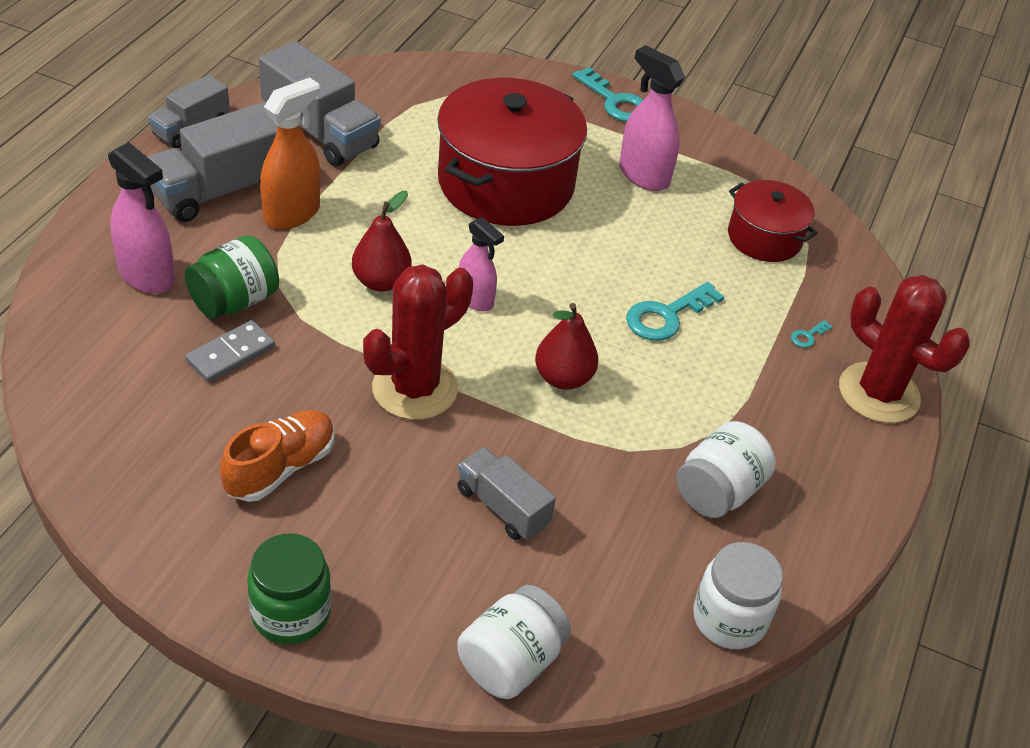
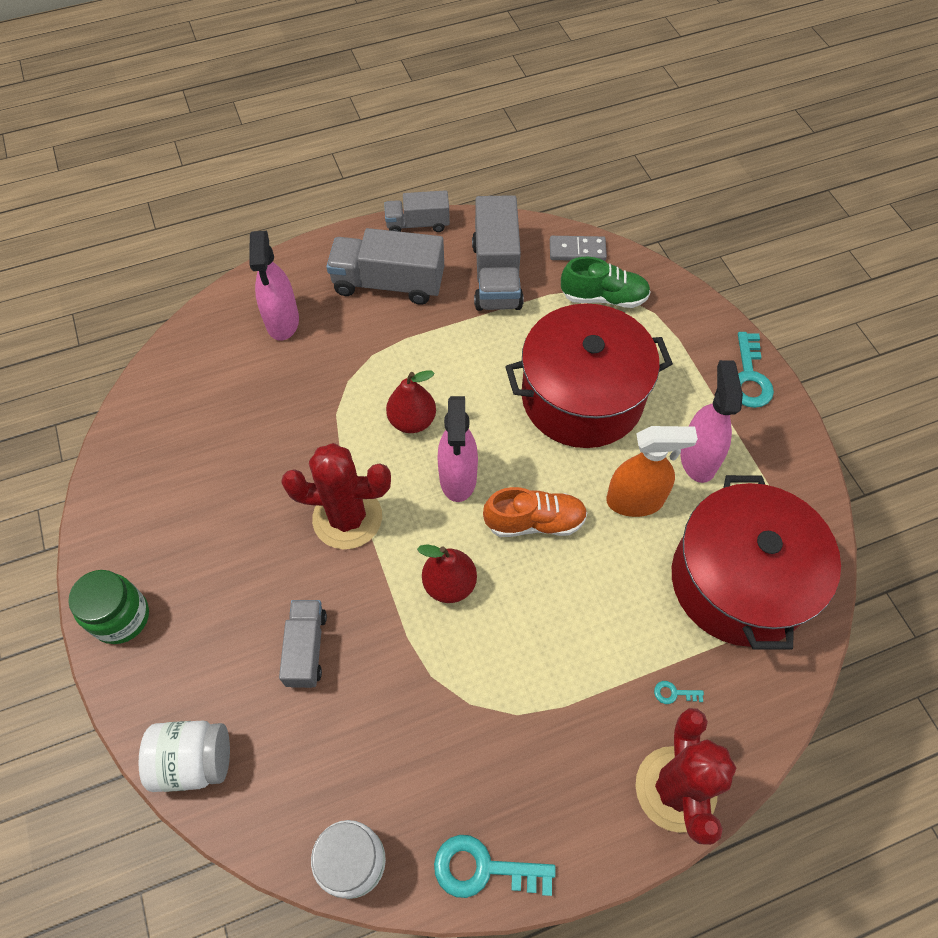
camera: 50 degrees right, 15 degrees up
green jar [184,235,279,319] -> none
grey domino [185,320,275,383] -> grey domino moved to [550,236,607,261]
orange shoe [220,410,335,502] -> orange shoe moved to [483,487,587,537]
orange spray bottle [260,77,320,229] -> orange spray bottle moved to [606,426,698,517]
pink spray bottle [459,217,504,311] -> pink spray bottle [437,396,478,502], size x1.53
turquoise key [626,282,725,341] -> turquoise key moved to [434,835,556,898]
white jar [676,421,776,518] -> none
red pot [728,180,818,262] -> red pot [672,475,841,650], size x1.84
none -> green shoe [561,257,650,308]

